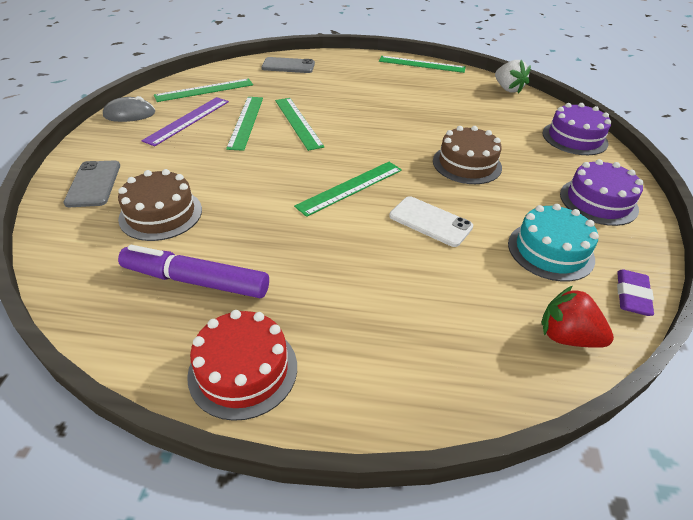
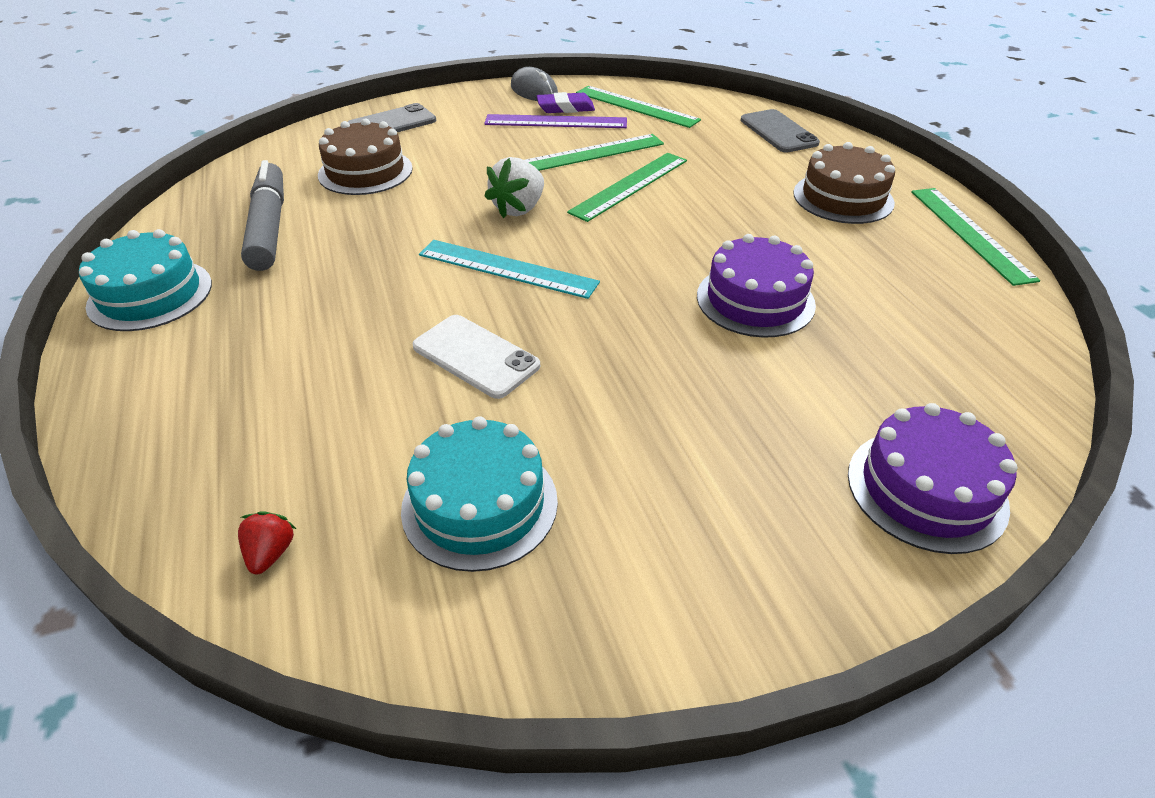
camera: 65 degrees right, 0 degrees up
purple marker [118,245,269,298] -> grey marker [241,160,284,271]
red cake [187,310,297,421] -> turquoise cake [79,229,212,331]
green ruler [294,162,402,217] -> turquoise ruler [419,240,600,299]
white phone [389,196,473,247] -> white phone turned 60 degrees counterclockwise [412,315,540,399]
brown cake [433,126,502,184] -> brown cake moved to [793,142,895,224]
white strawberry [495,60,531,94] -> white strawberry moved to [484,157,544,219]
red strawberry [541,286,614,348] -> red strawberry [238,511,296,574], size x0.56
purple cake [560,159,644,226] -> purple cake moved to [697,234,816,338]
purple eraser [617,269,654,316] -> purple eraser moved to [537,92,595,113]

